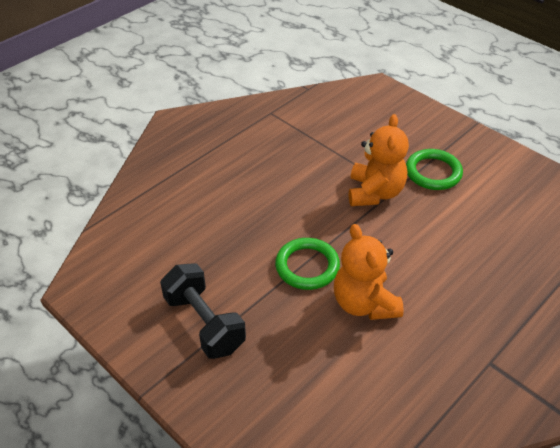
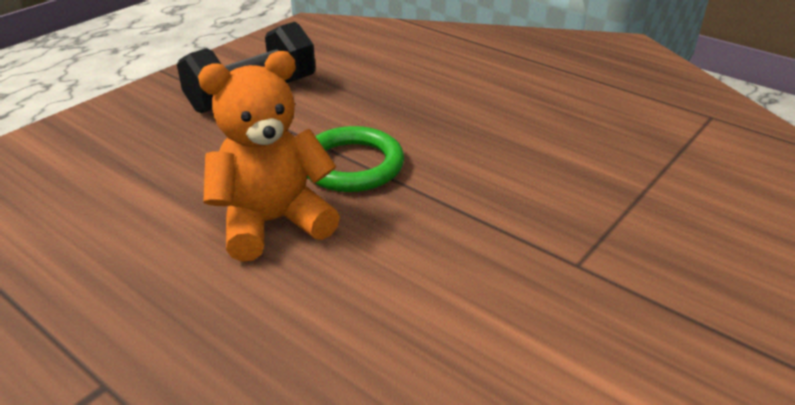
camera: 85 degrees right, 10 degrees down
orange teddy bear [349,114,409,206] -> none
green ring [406,149,463,190] -> none

